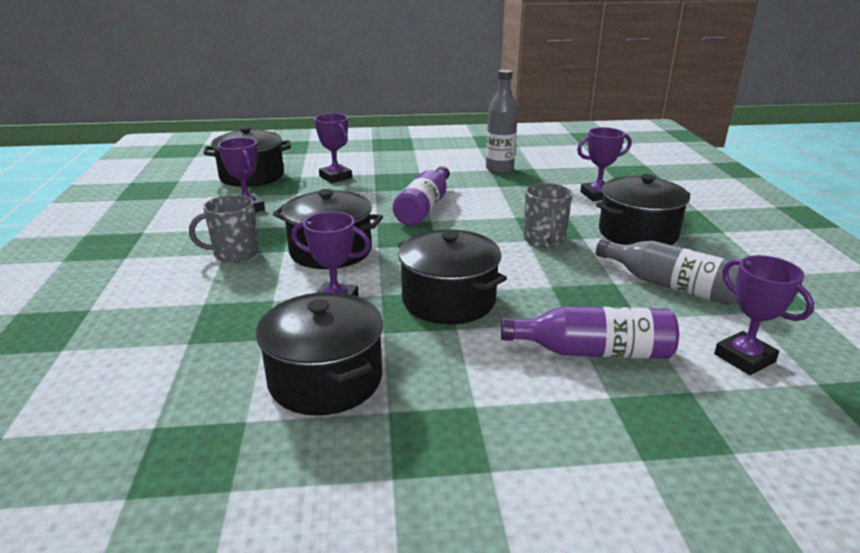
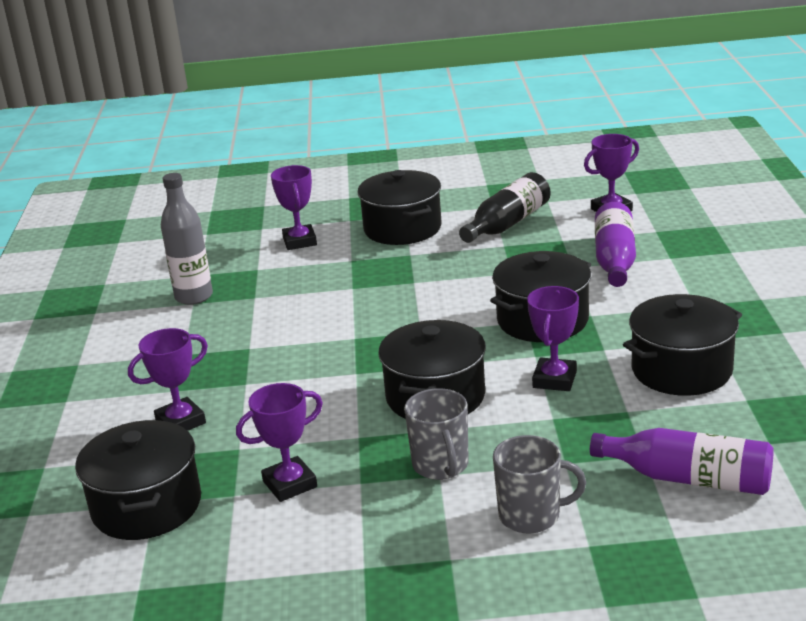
camera: 85 degrees left, 0 degrees up
purple bottle [393,166,450,226] -> purple bottle moved to [590,428,774,495]
grey mug [524,183,573,248] -> grey mug moved to [493,435,586,534]
grey bottle [596,238,739,306] -> black bottle [459,172,551,243]

